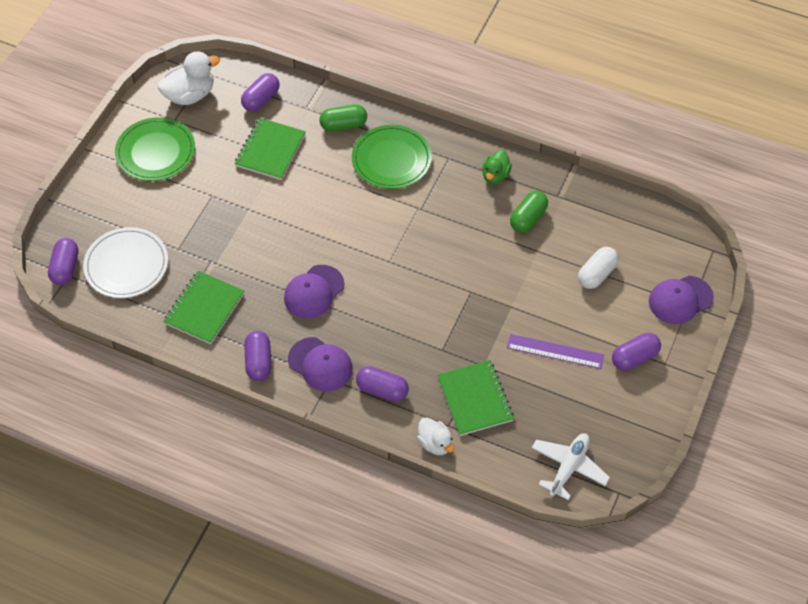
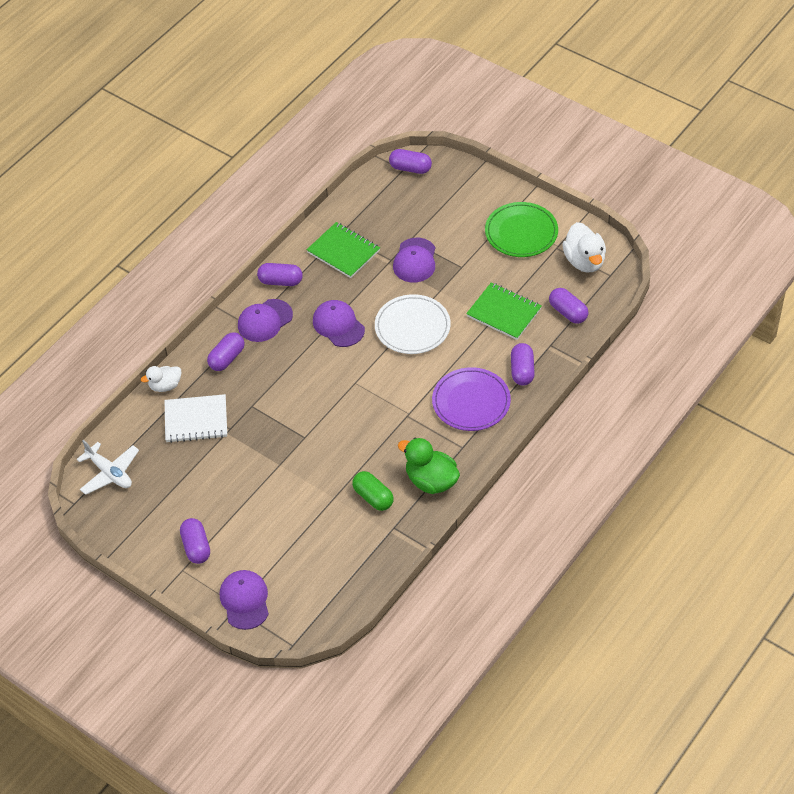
camera: 105 degrees right, 5 degrees down
white plate [83,227,168,298] -> white plate moved to [375,294,451,354]
green capsule [320,104,367,132] -> purple capsule [511,343,535,386]
green plate [352,125,432,189] -> purple plate [432,367,511,431]
green notebook [437,360,514,436] -> white notebook [165,394,227,443]
green duck [482,150,512,184] -> green duck [398,438,460,494], size x1.60
purple ruler [507,334,604,369] -> none
white capsule [578,247,619,289] -> none
none -> purple cap [393,238,435,283]

